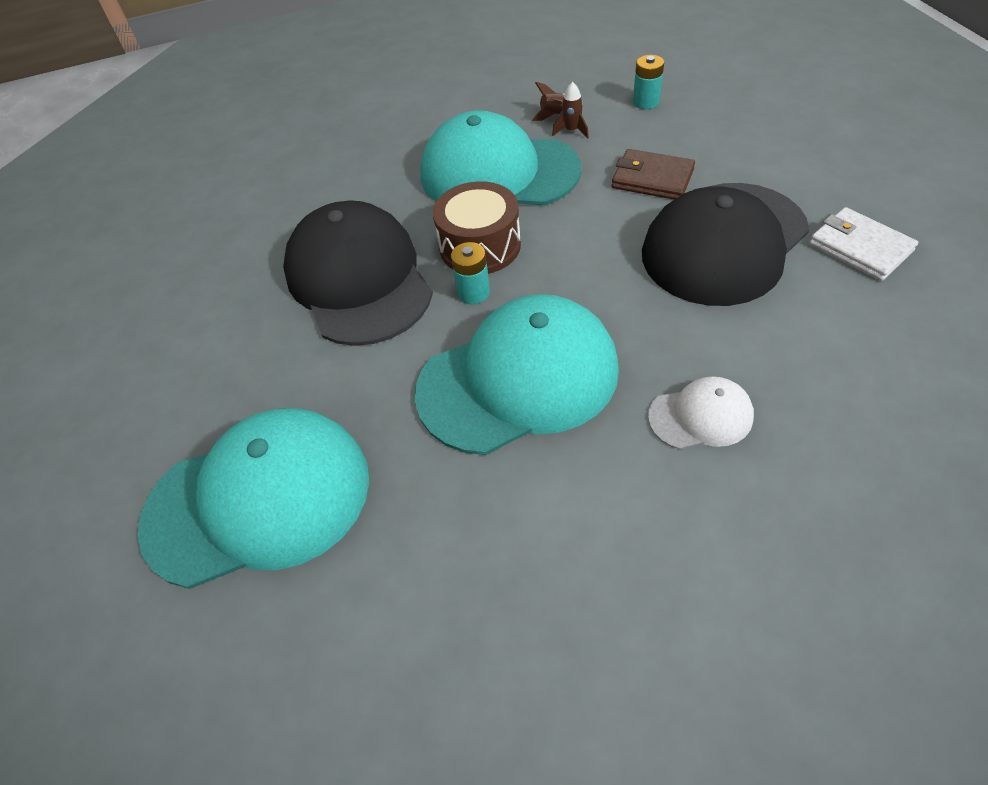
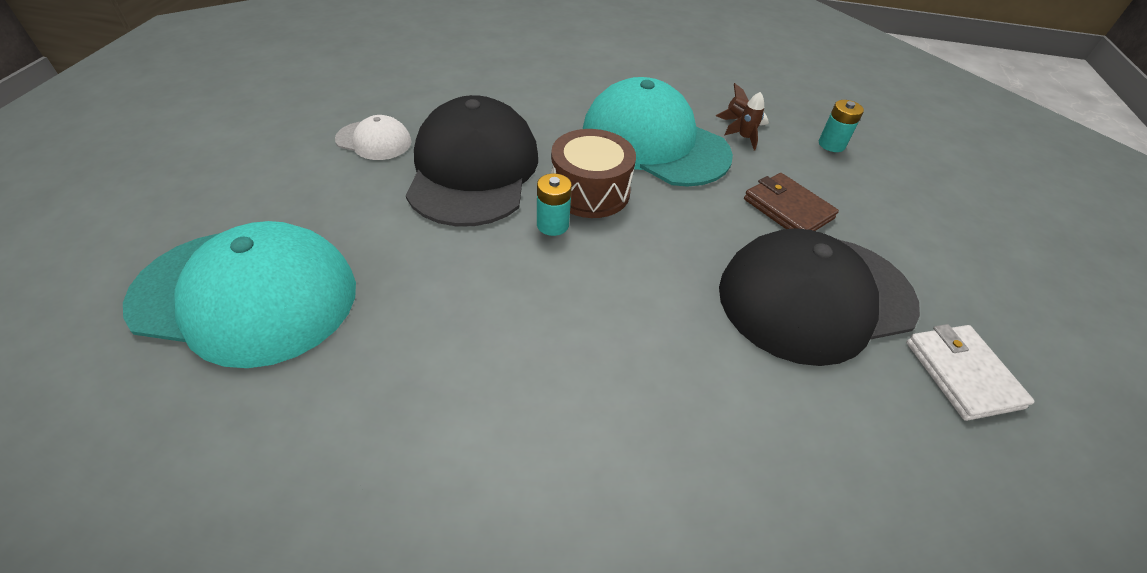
camera: 20 degrees right, 5 degrees down
turquoise cap [415,294,619,455] -> none
white cap [648,376,754,450] -> white cap moved to [335,115,412,160]

